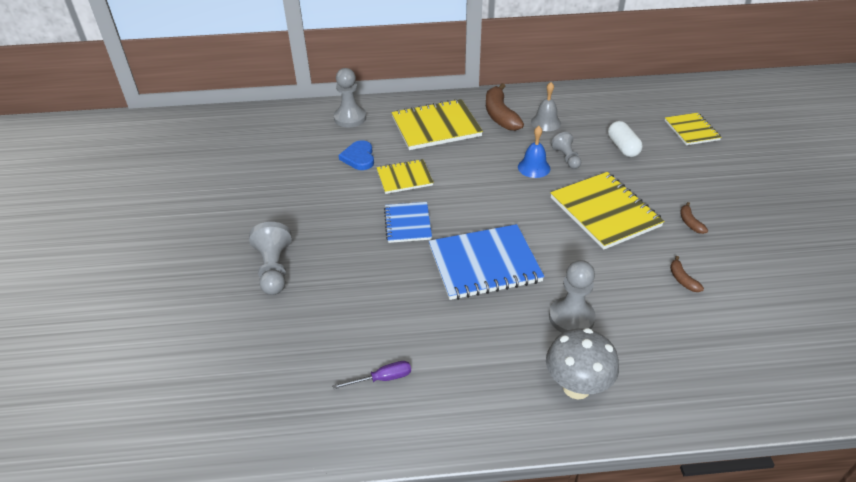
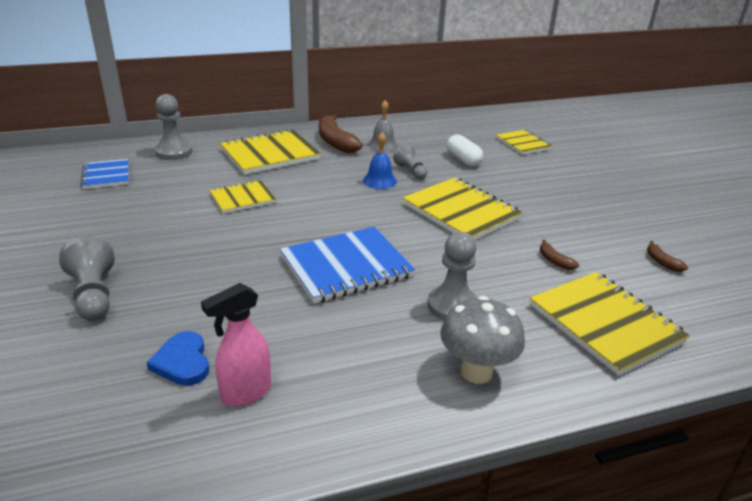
camera: 15 degrees left, 10 degrees down
purple screwdriver [332,361,411,390] -> pink spray bottle [201,283,271,407]
blue heart [339,140,374,170] -> blue heart moved to [146,331,209,386]
blue notebook [384,202,432,243] -> blue notebook moved to [81,159,129,189]
brown banana [680,202,708,234] -> brown banana moved to [647,241,688,272]
none -> yellow notebook [530,272,690,376]

